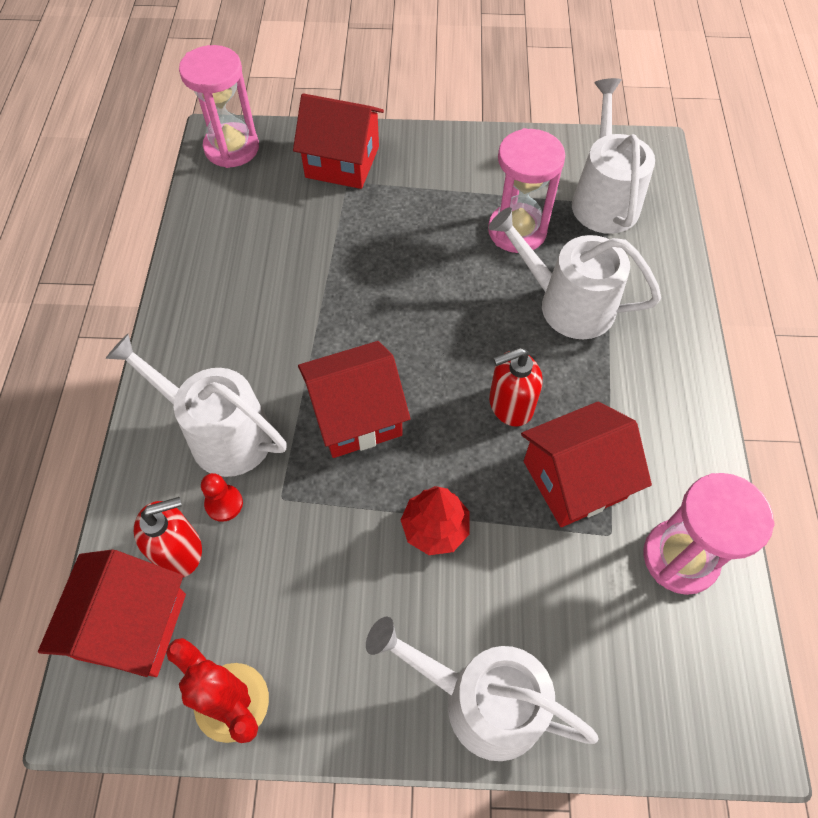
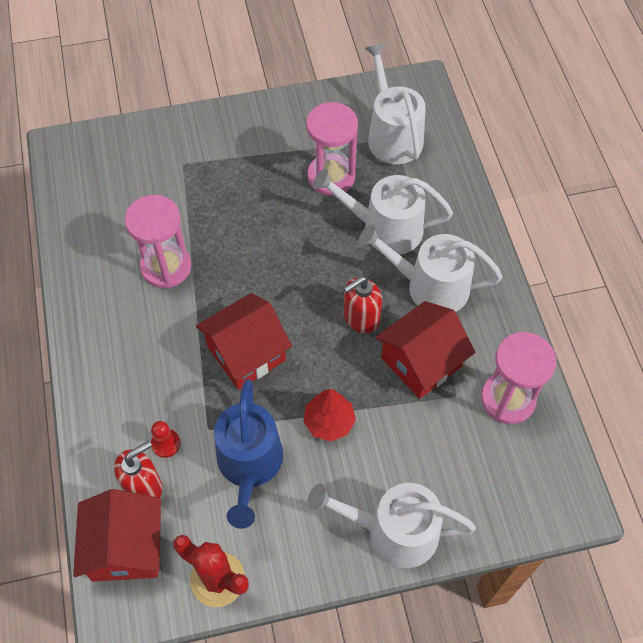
camera: 15 degrees left, 0 degrees up
white watering can [106,334,287,477] -> white watering can moved to [359,224,503,312]
pink hourglass [179,45,259,168] -> pink hourglass moved to [125,195,191,288]
red house [293,93,384,189] -> none
none -> blue watering can [214,379,283,529]

